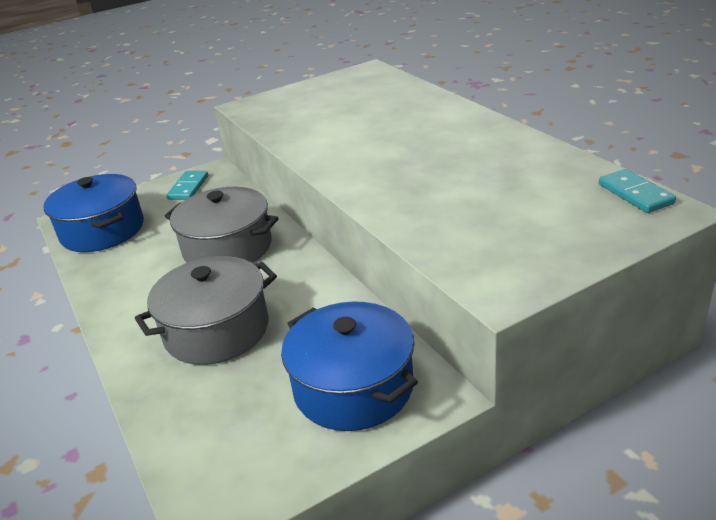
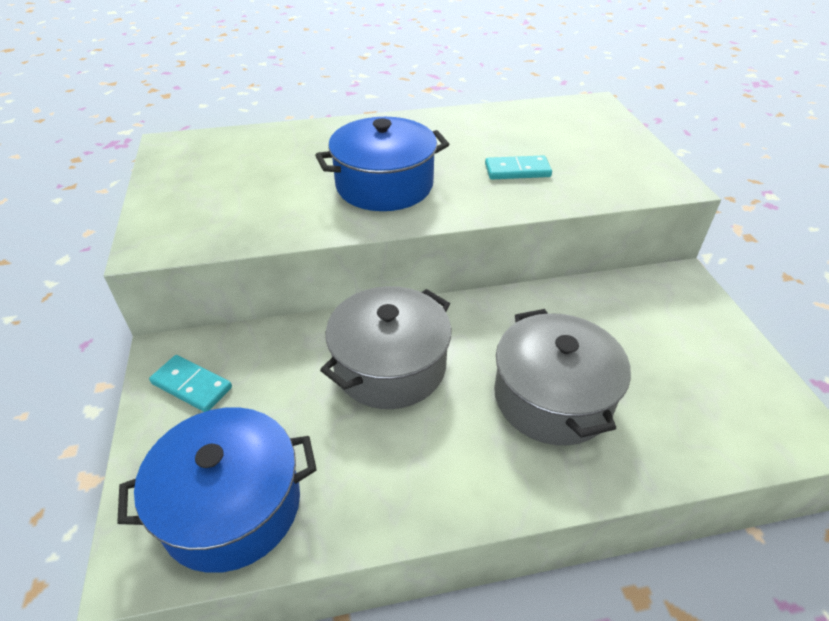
camera: 75 degrees left, 10 degrees up
blue pot [281,302,418,431] -> blue pot moved to [315,117,449,211]
turquoise domino [599,169,676,213] -> turquoise domino moved to [485,155,552,179]

